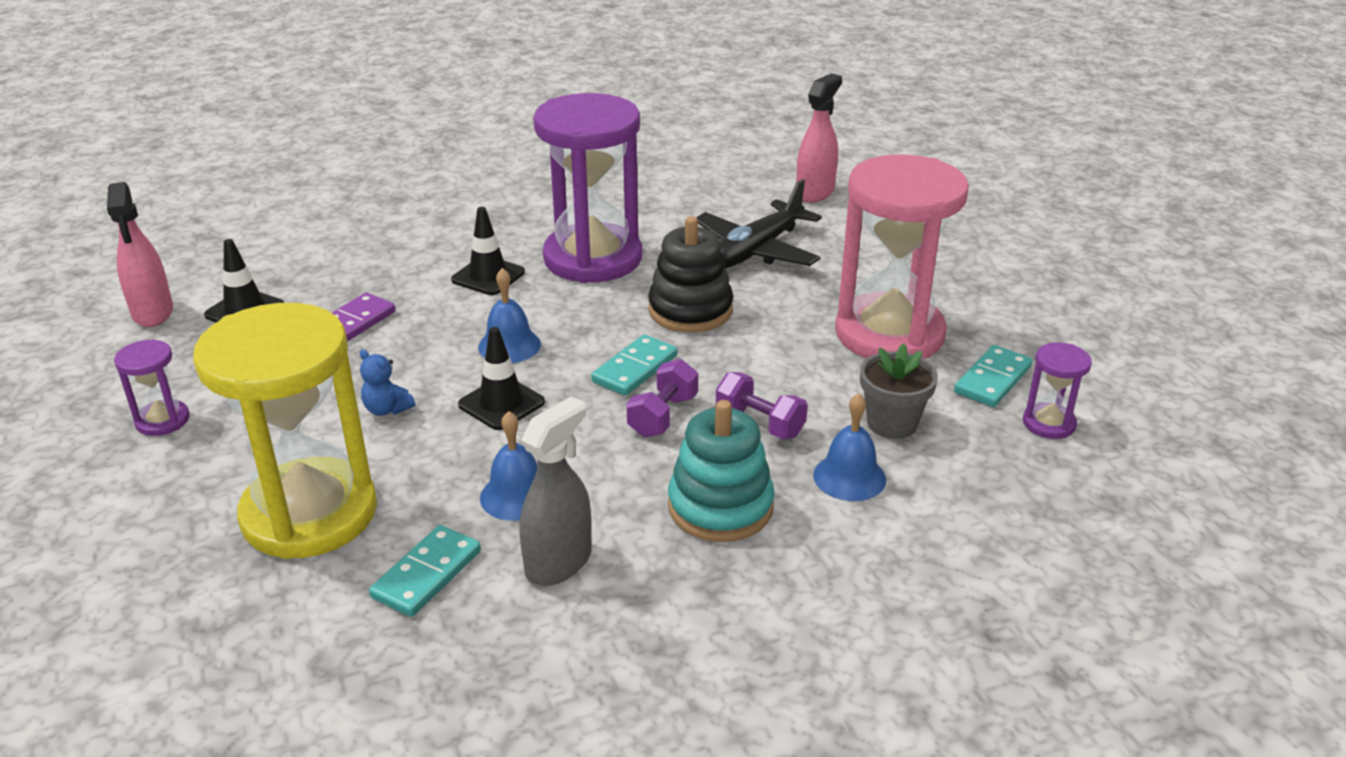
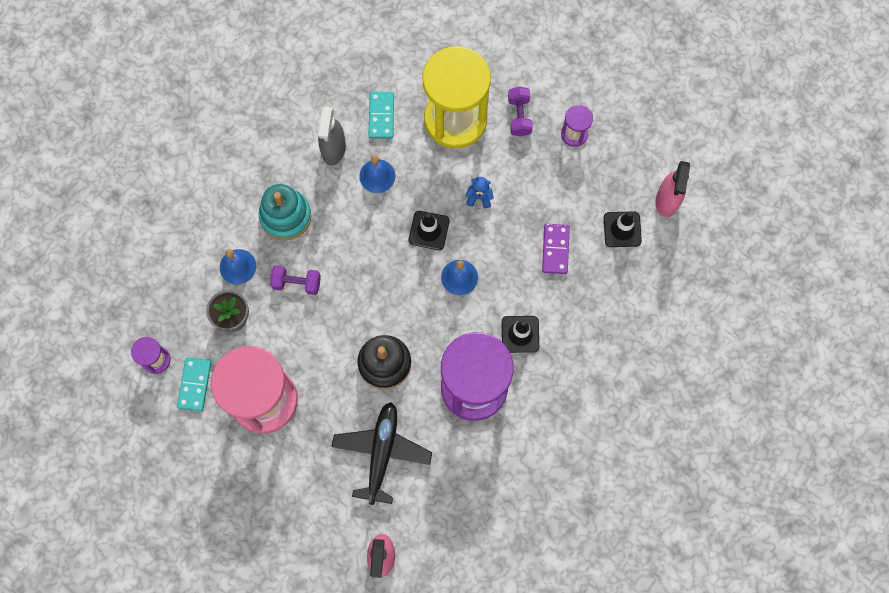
camera: 150 degrees right, 40 degrees up
pink spray bottle [107,182,173,327] -> pink spray bottle turned 120 degrees counterclockwise [656,161,690,217]
turquoise domino [591,335,677,396] -> none
purple dumbbell [626,359,698,437] -> purple dumbbell moved to [508,86,533,137]

